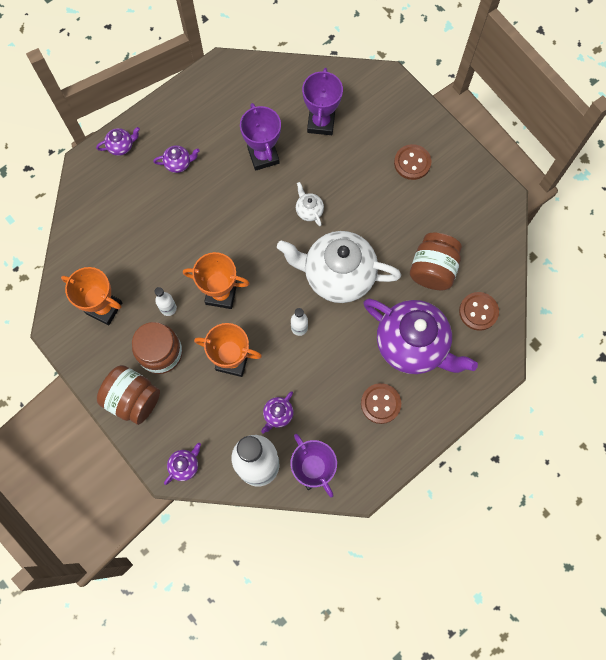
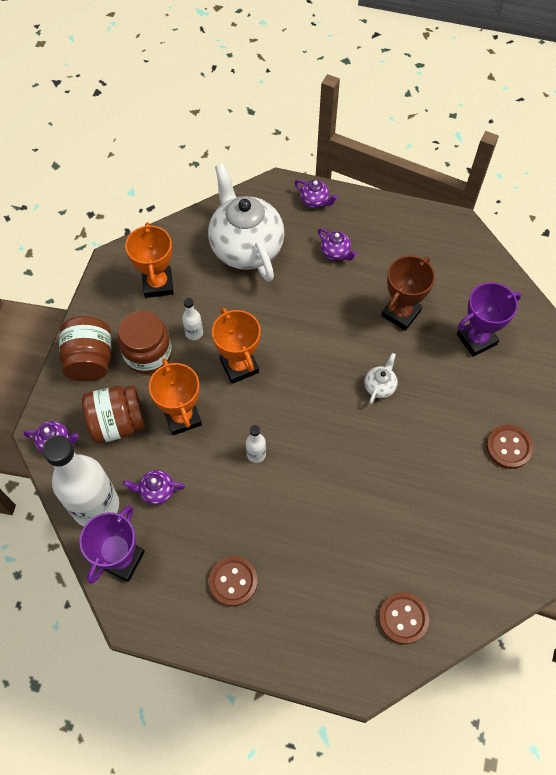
camera: 55 degrees right, 10 degrees down
purple trophy [240,103,281,171] -> brown trophy [381,255,435,331]
white teapot [277,231,401,303] -> white teapot moved to [208,164,284,282]
purple teapot [363,298,478,374] -> none
brown jar [410,233,462,290] -> brown jar moved to [82,385,146,444]

